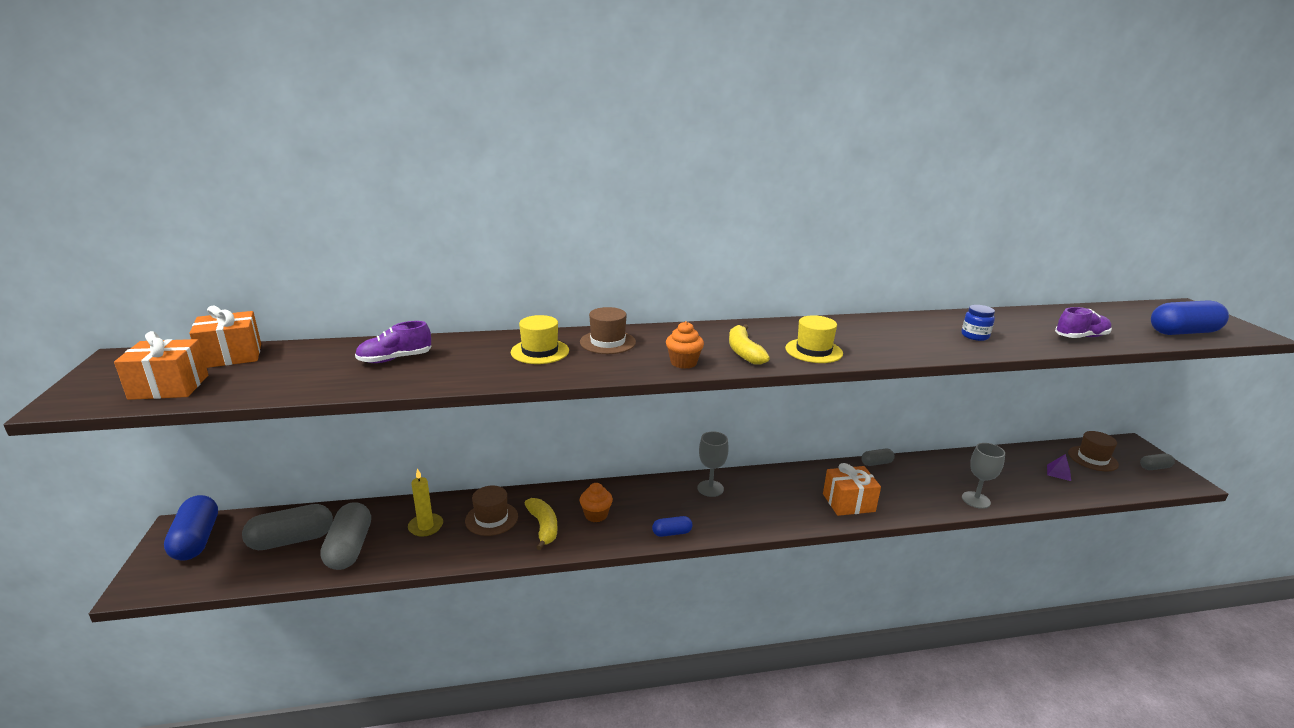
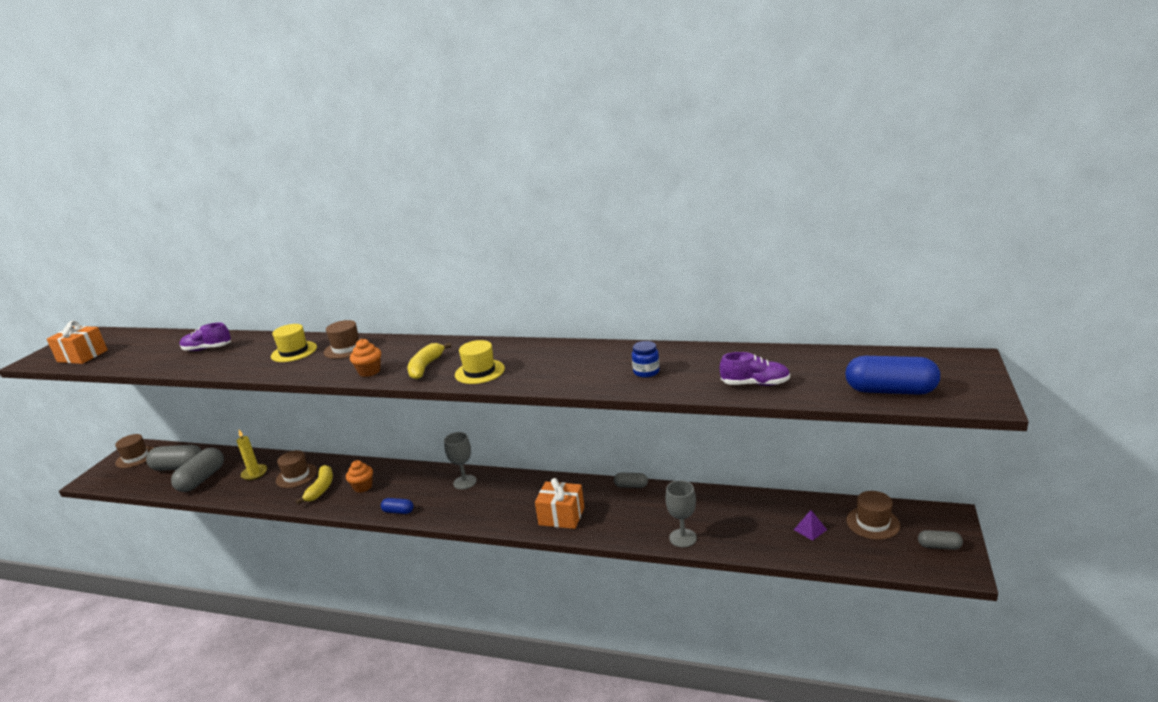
camera: 30 degrees right, 0 degrees up
blue capsule [164,495,218,561] -> brown hat [115,434,153,468]
orange gift [189,305,261,368] -> none

